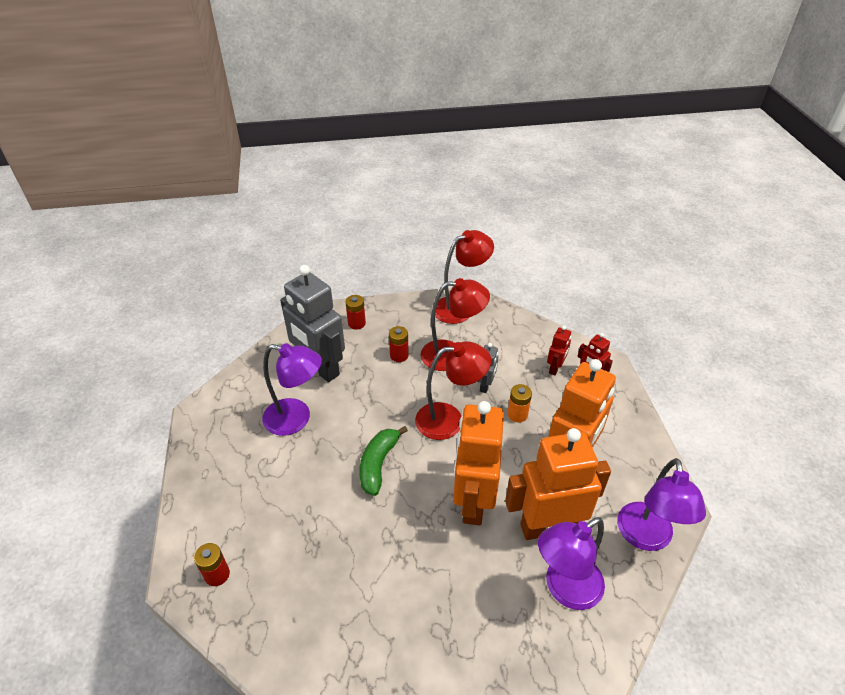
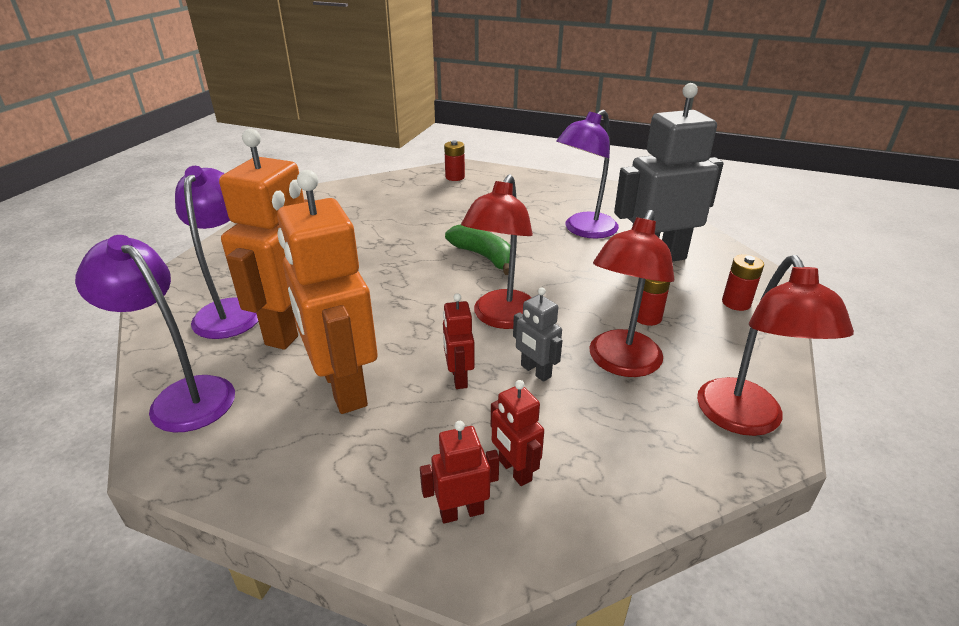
camera: 120 degrees right, 10 degrees down
orange robot [453,401,504,525] -> none
orange battery [508,384,532,422] -> red robot [443,293,475,389]

